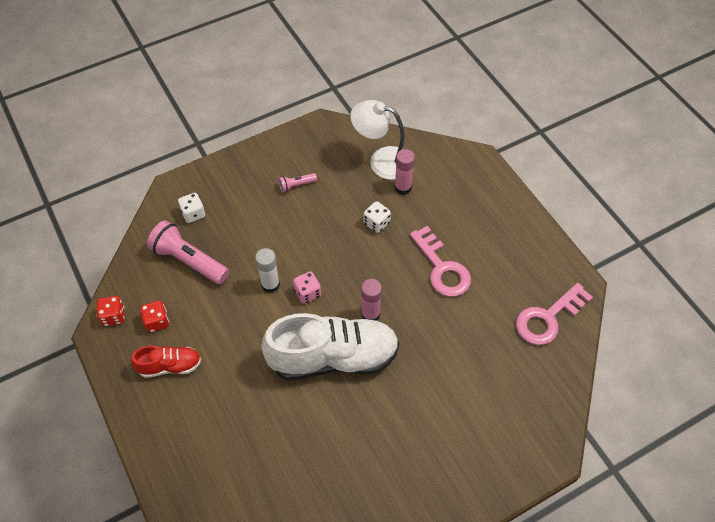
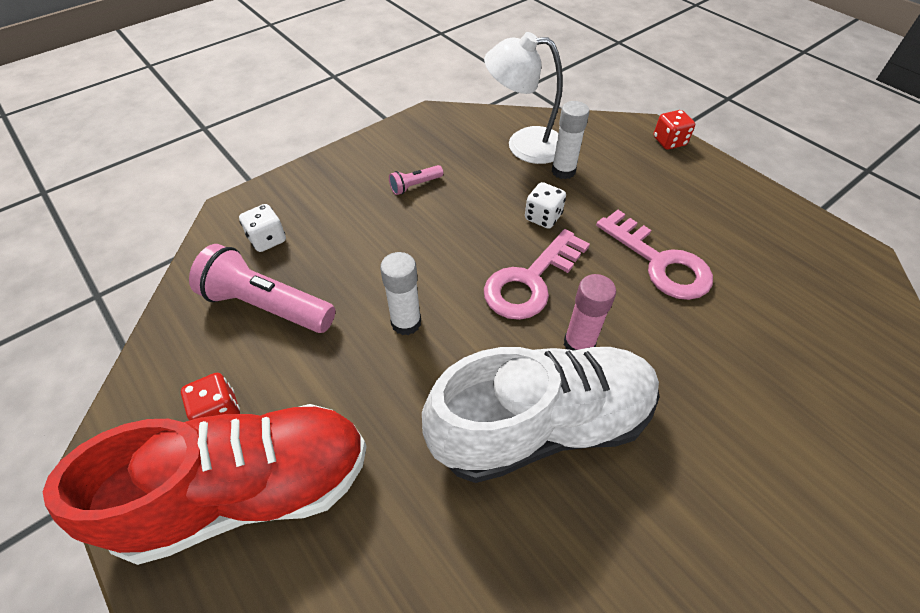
camera: 10 degrees left, 5 degrees down
red dice [97,296,125,326] -> red dice moved to [654,110,695,149]
red shoe [131,346,201,378] -> red shoe [43,404,367,565], size x2.05
pink dice [293,271,321,304] -> none
pink glue stick [394,149,415,195] -> white glue stick [552,101,589,179]
pink key [516,283,593,345] -> pink key moved to [484,229,590,320]

